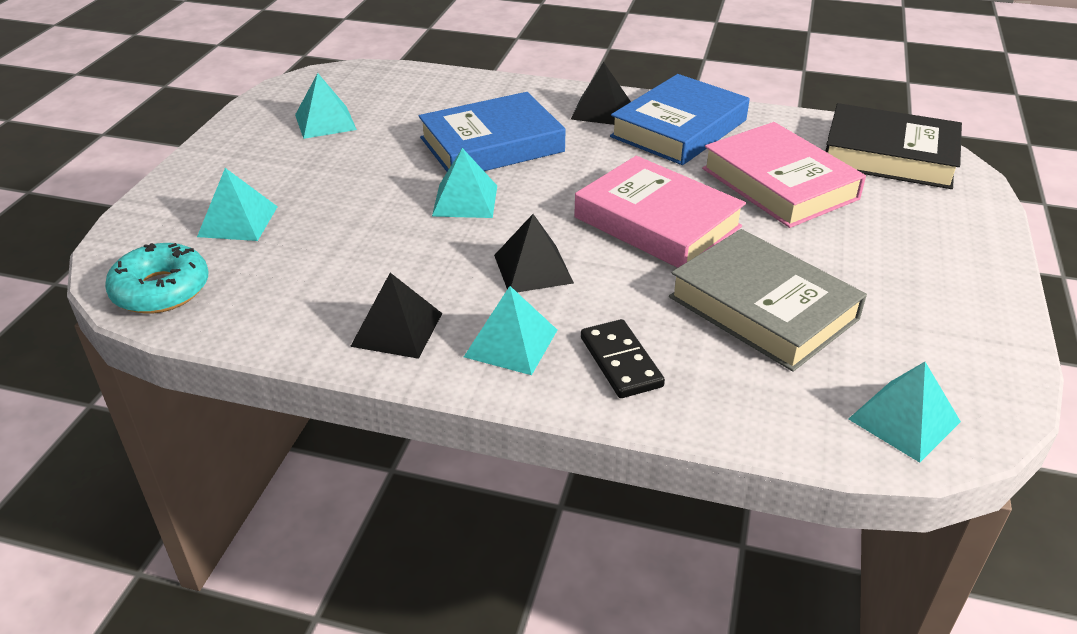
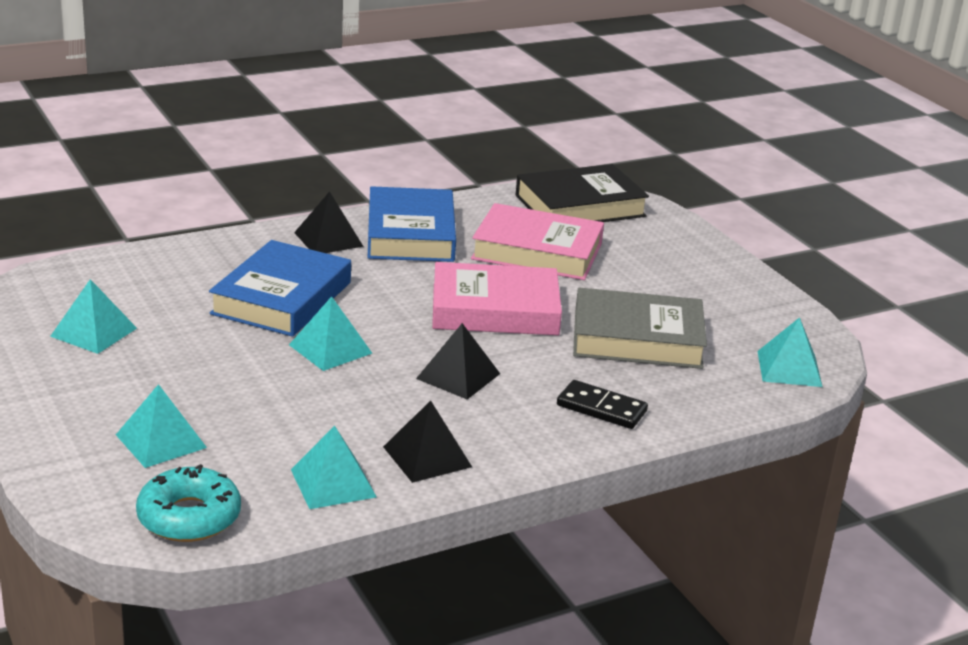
camera: 45 degrees left, 10 degrees down
turquoise pyramid [464,286,557,375] -> turquoise pyramid moved to [291,426,377,509]

